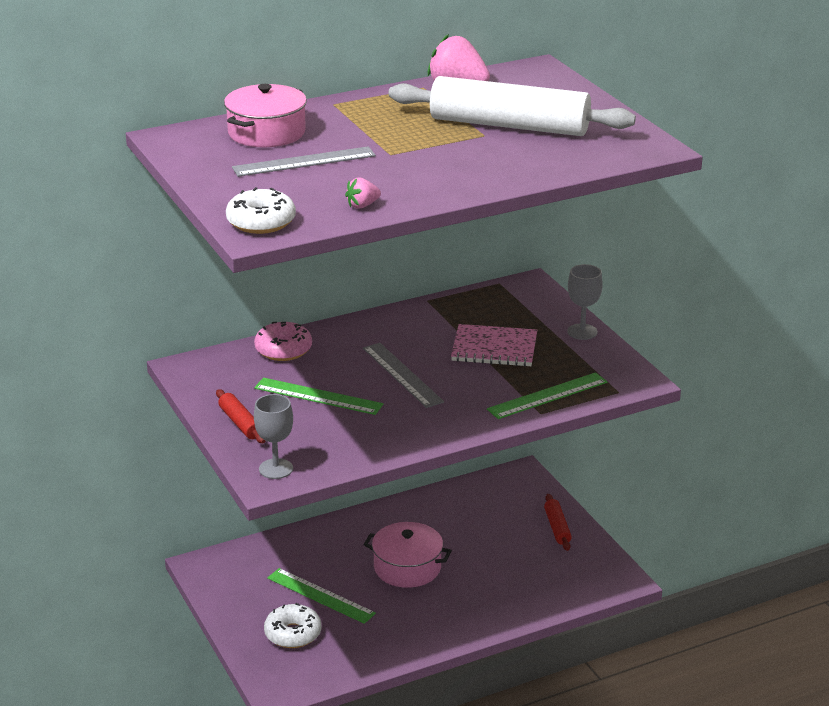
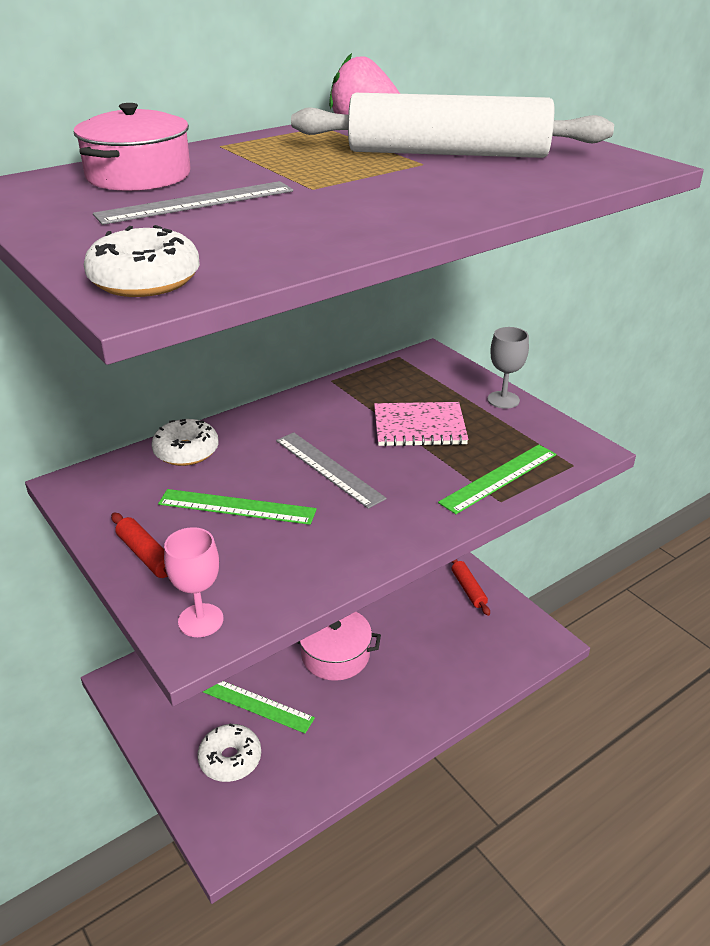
camera: 10 degrees left, 5 degrees up
pink donut [254,322,312,361] -> white donut [152,419,219,466]
grey goblet [254,394,293,479] -> pink goblet [164,527,223,637]
pink strawberry [345,178,381,209] -> none

